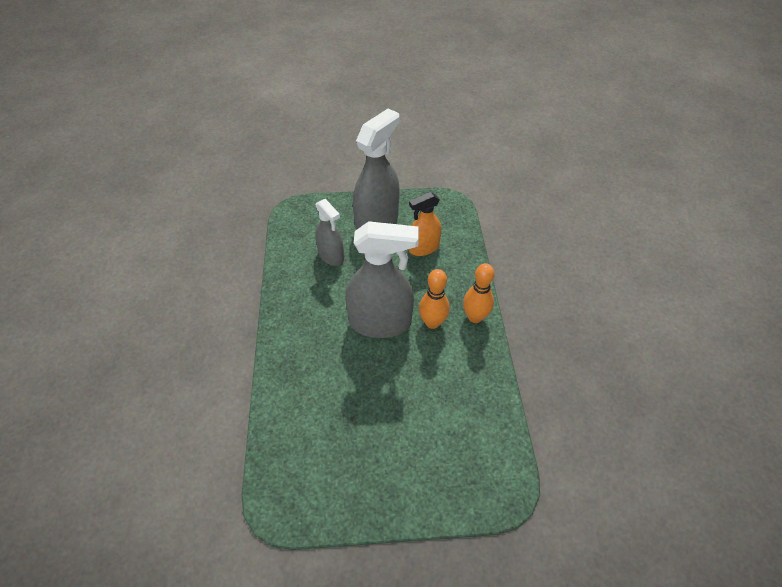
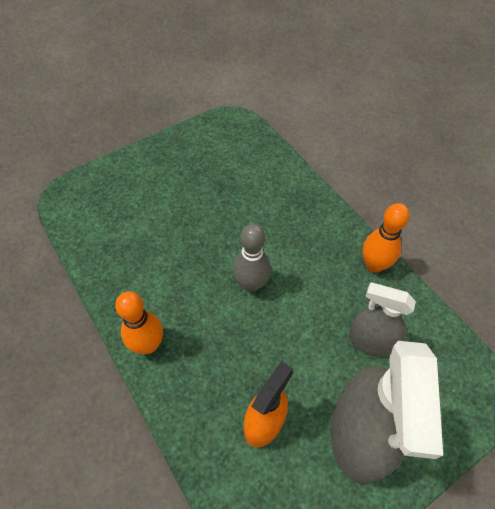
camera: 150 degrees right, 5 degrees up
grey spray bottle [345,221,419,338] -> grey bowling pin [233,224,271,292]
orange bowling pin [419,269,450,329] -> orange bowling pin moved to [362,203,409,273]

